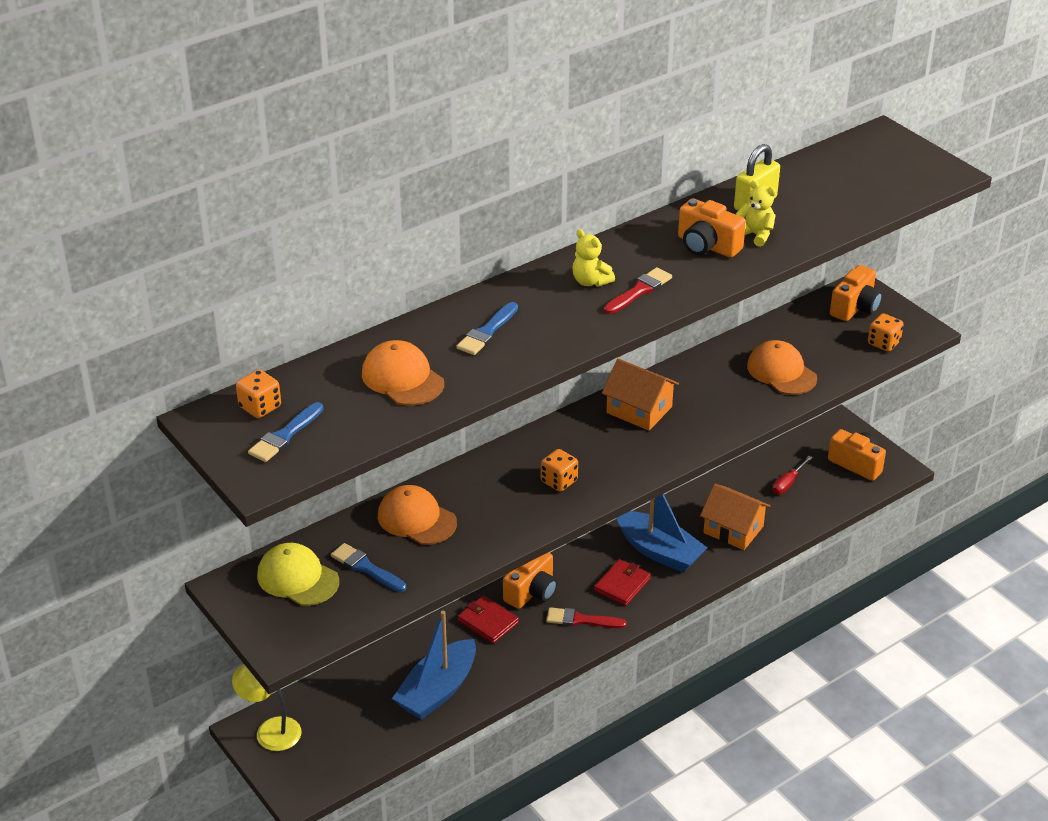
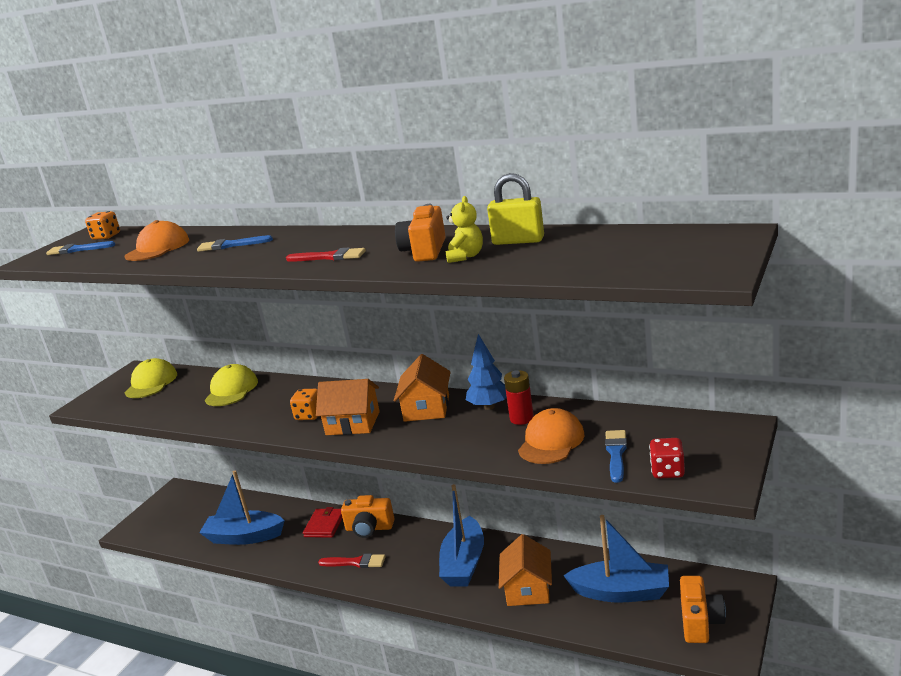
camera: 65 degrees right, 15 degrees down
yellow lamp [232,665,302,751] -> none
blue brush [331,543,406,592] -> blue brush moved to [605,430,627,483]
orange cap [378,485,457,545] -> yellow cap [205,364,258,406]
red brush [546,607,627,628] -> red brush turned 120 degrees clockwise [318,554,385,568]
yellow teddy bear [572,229,615,287] -> none
red wallet [594,559,651,606] -> none
red screwdriver [772,456,812,495] -> blue boat [563,515,669,603]
orange camera [830,265,882,321] -> none
orange dice [868,313,904,352] -> red dice [649,438,685,479]
none -> orange house [316,379,380,435]
none -> blue tree [466,334,507,410]
none -> red battery [504,370,534,425]

